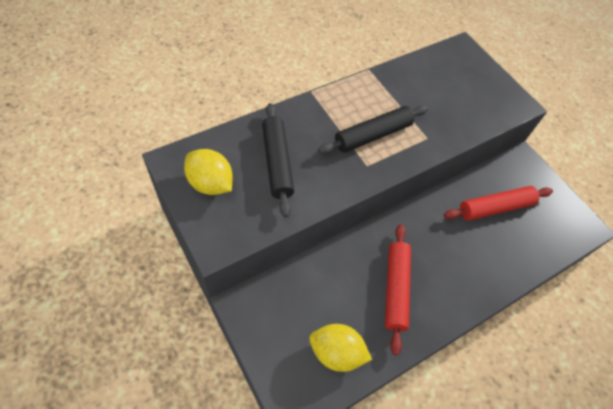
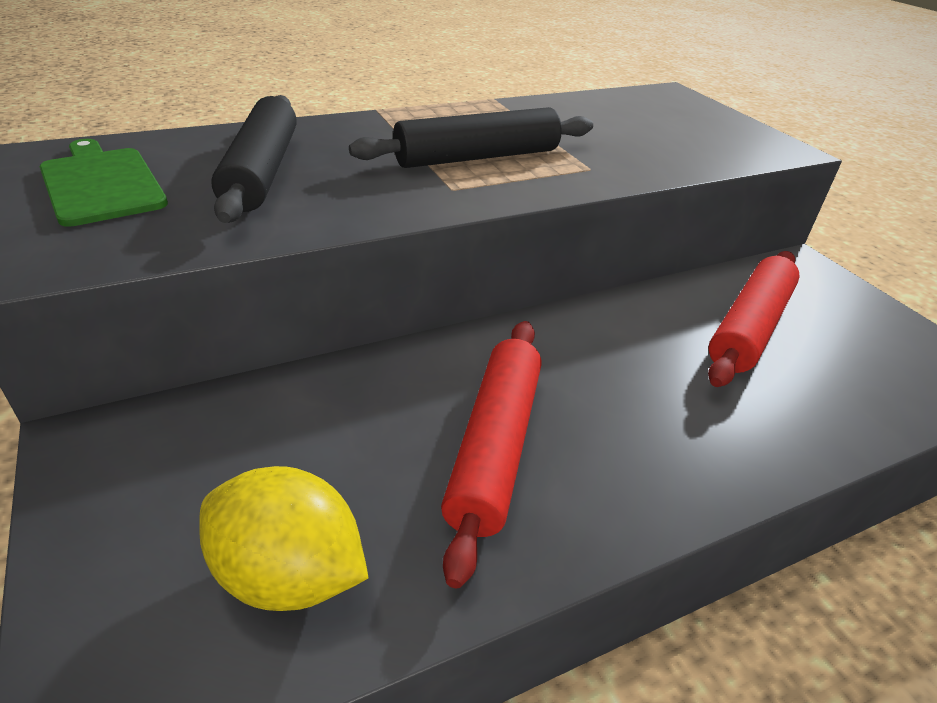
camera: 10 degrees right, 20 degrees down
yellow lemon [184,149,233,195] -> green cutting board [40,139,168,227]
red rolling pin [444,186,553,221] -> red rolling pin turned 45 degrees counterclockwise [708,251,799,387]

